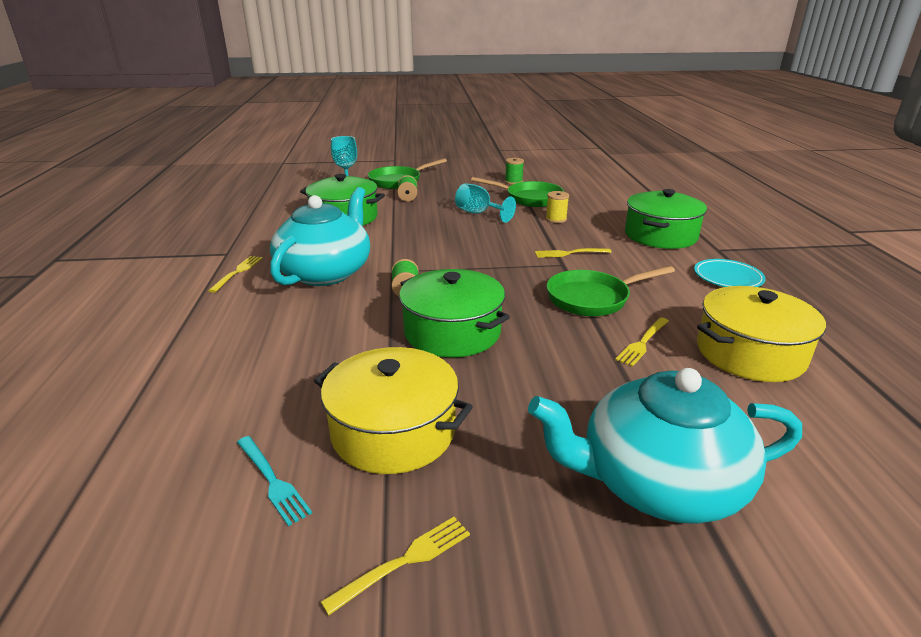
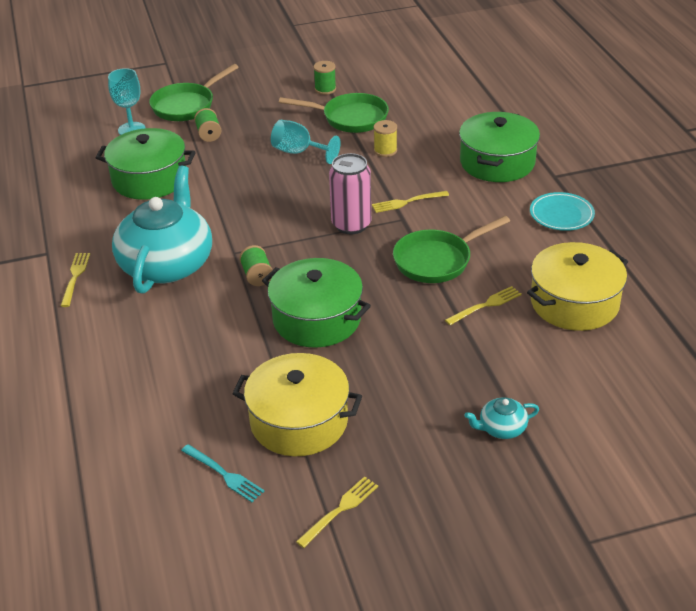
camera: 10 degrees left, 10 degrees up
turquoise teapot [528,368,802,524] -> turquoise teapot [464,397,539,439], size x0.41
yellow fork [615,317,669,367] -> yellow fork turned 150 degrees counterclockwise [445,286,522,325]
none -> pink can [329,153,371,234]

